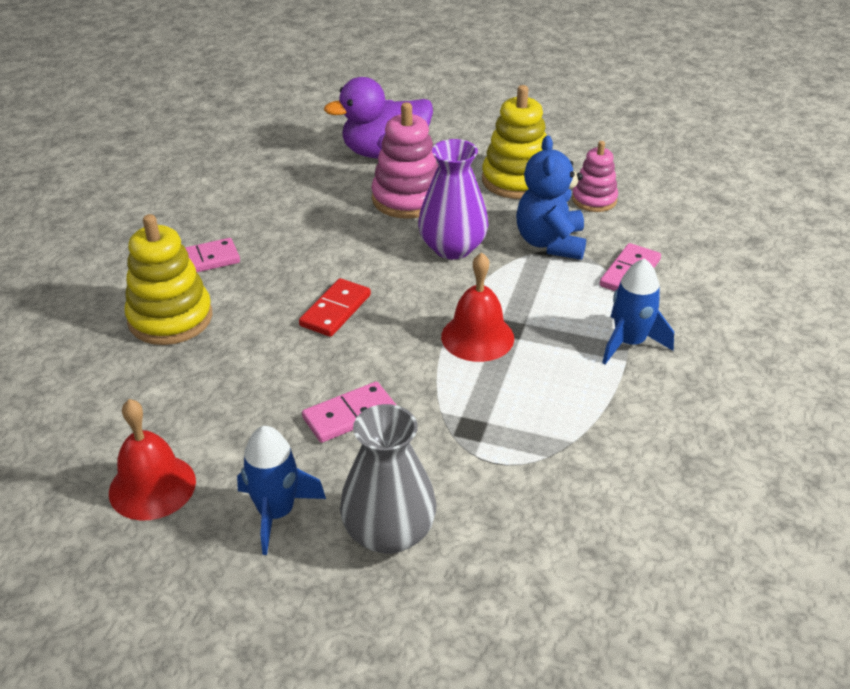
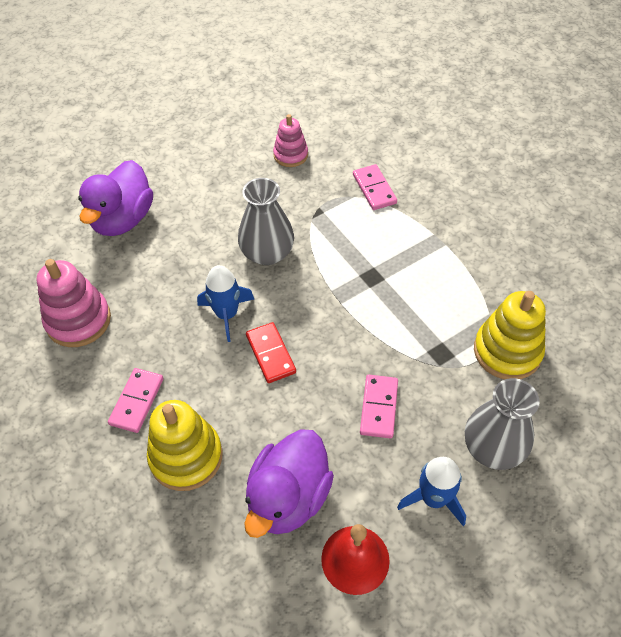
camera: 50 degrees left, 15 degrees up
pink stacking toy [371,102,438,219] -> pink stacking toy moved to [37,259,111,347]
purple vase [418,139,488,259] -> grey vase [238,178,294,265]
red bell [441,252,514,362] -> none
yellow stacking toy [482,85,547,199] -> yellow stacking toy moved to [474,291,546,379]
blue teddy bear [516,135,586,260] -> none
blue rocket [602,258,674,364] -> blue rocket moved to [197,265,254,342]
none -> purple duck [244,429,334,538]

